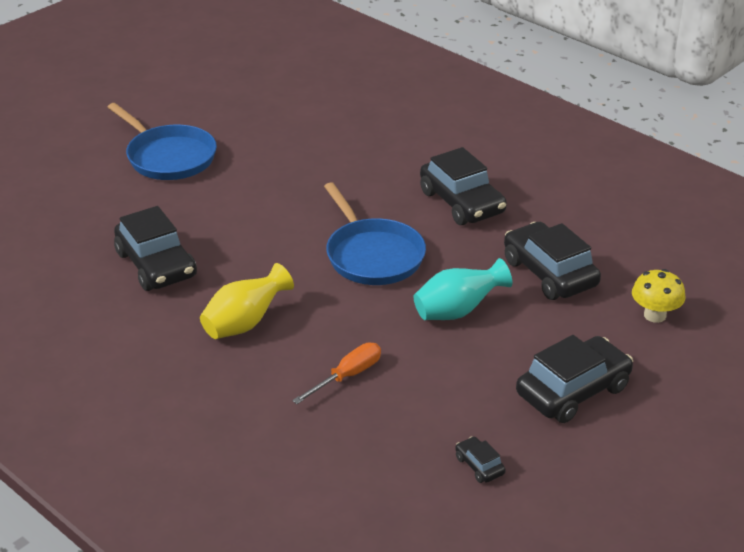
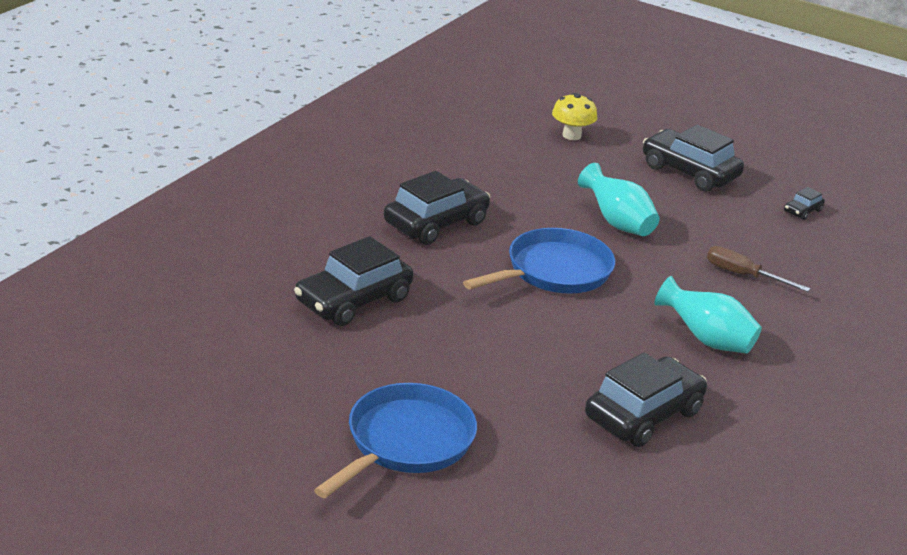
camera: 105 degrees left, 5 degrees down
yellow vase [200,263,294,339] -> turquoise vase [654,276,762,354]
orange screwdriver [292,343,381,404] -> brown screwdriver [707,246,810,292]
black car [504,222,601,300] -> black car moved to [294,236,413,326]

